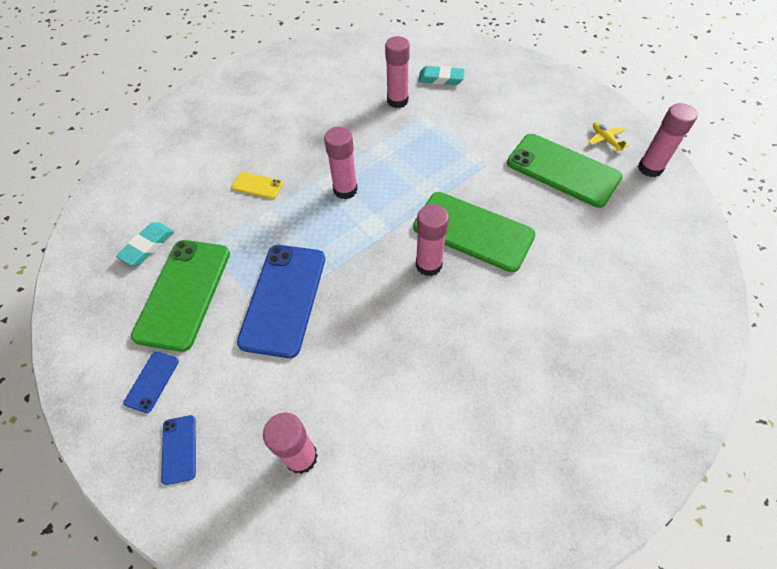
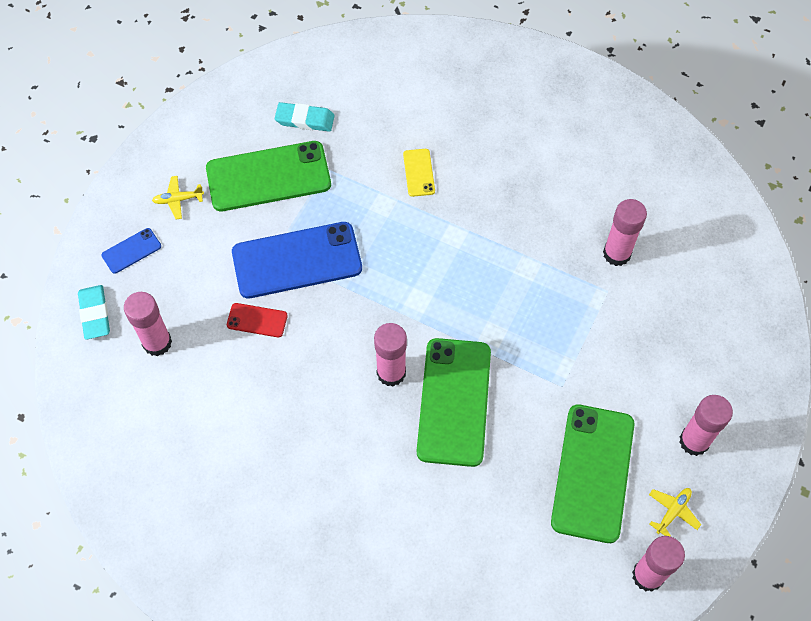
camera: 65 degrees right, 5 degrees up
blue phone [124,351,179,413] -> yellow plane [152,176,204,219]
pink glue stick [324,127,358,199] -> pink glue stick moved to [679,395,733,456]
turquoise eraser [418,66,465,85] -> turquoise eraser moved to [78,285,110,340]
none -> red phone [227,303,288,337]

